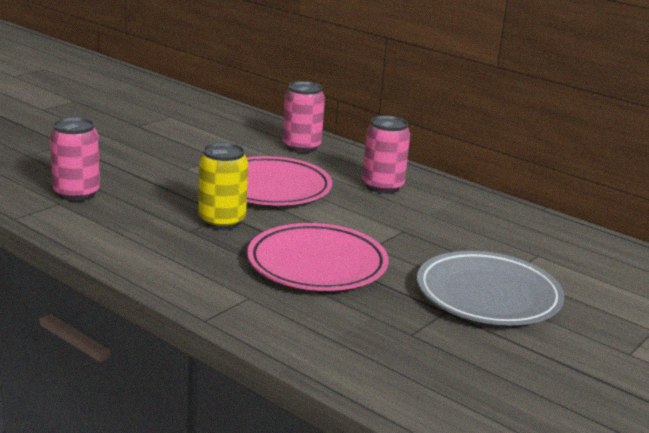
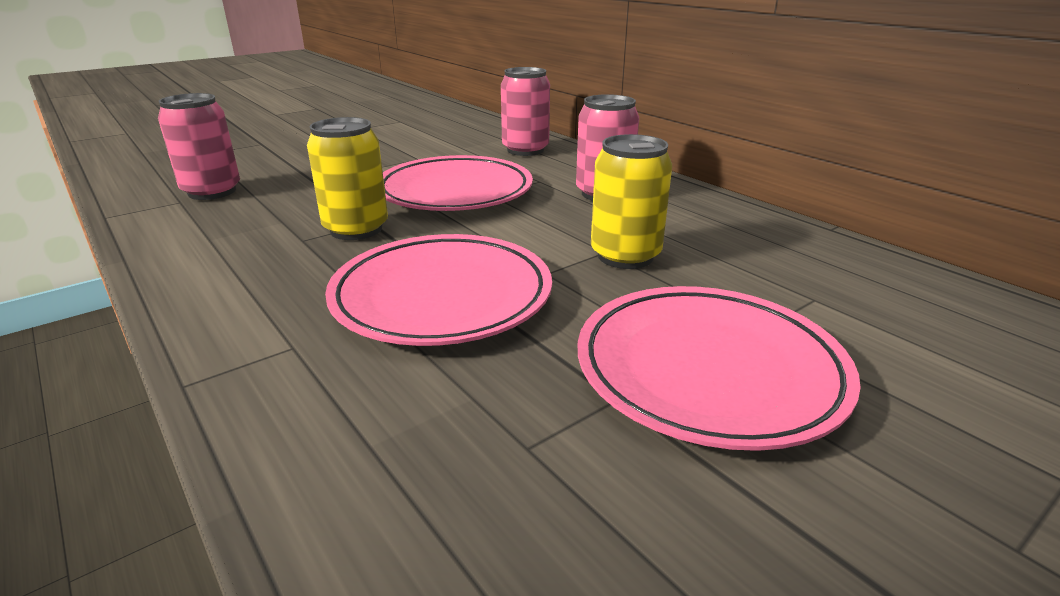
camera: 15 degrees right, 5 degrees up
grey plate [417,251,565,325] -> pink plate [578,286,861,451]
none -> yellow can [591,134,672,269]

